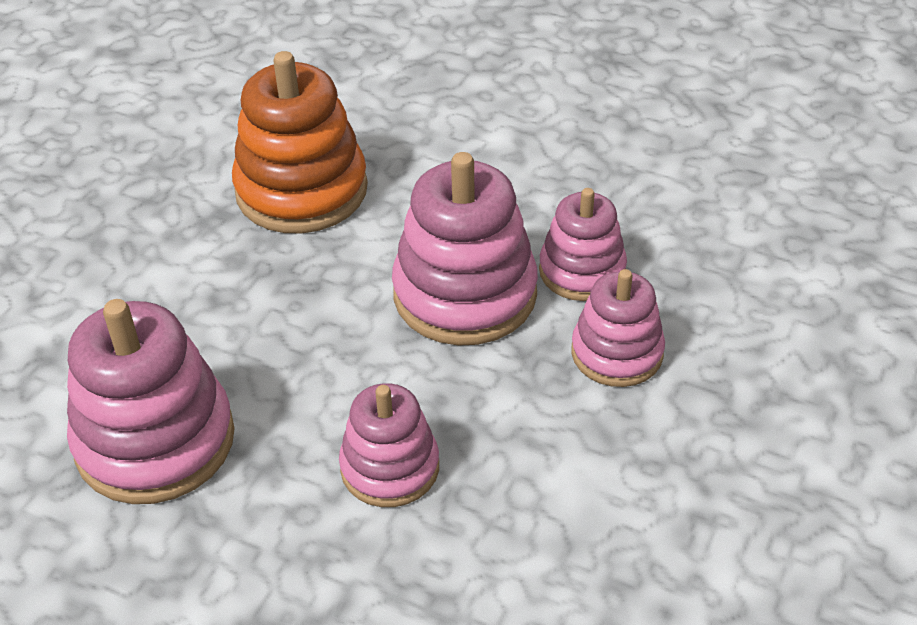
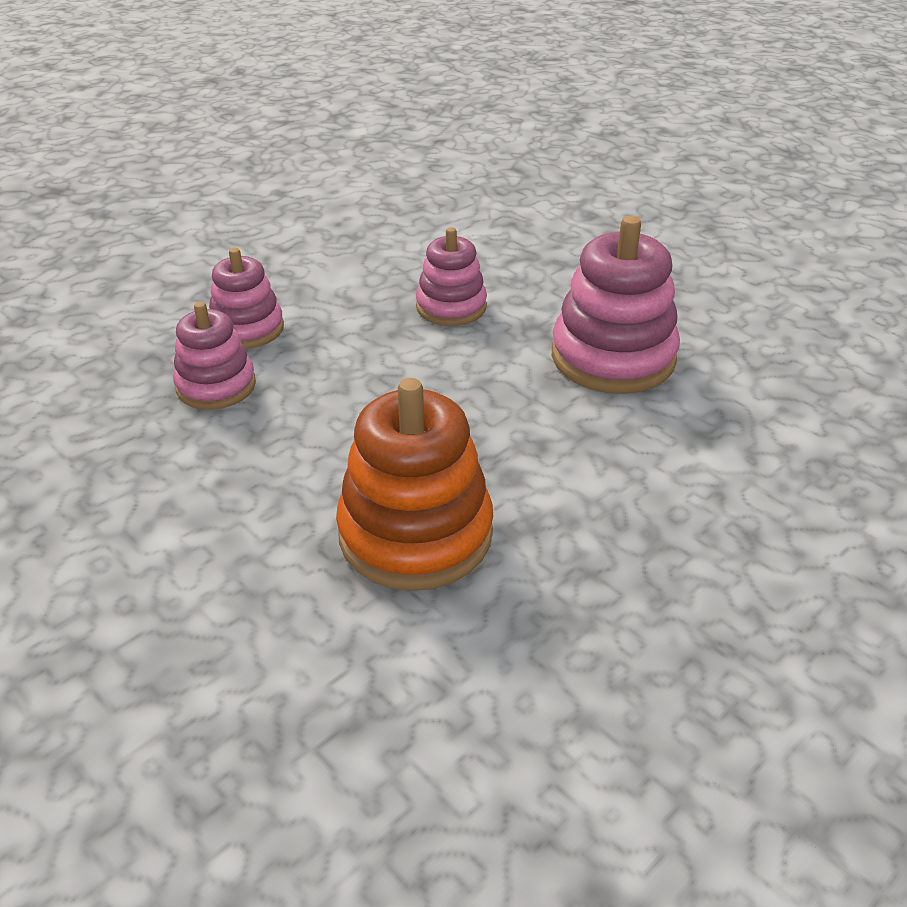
camera: 160 degrees left, 5 degrees down
pink stacking toy [392,152,538,346] -> none

